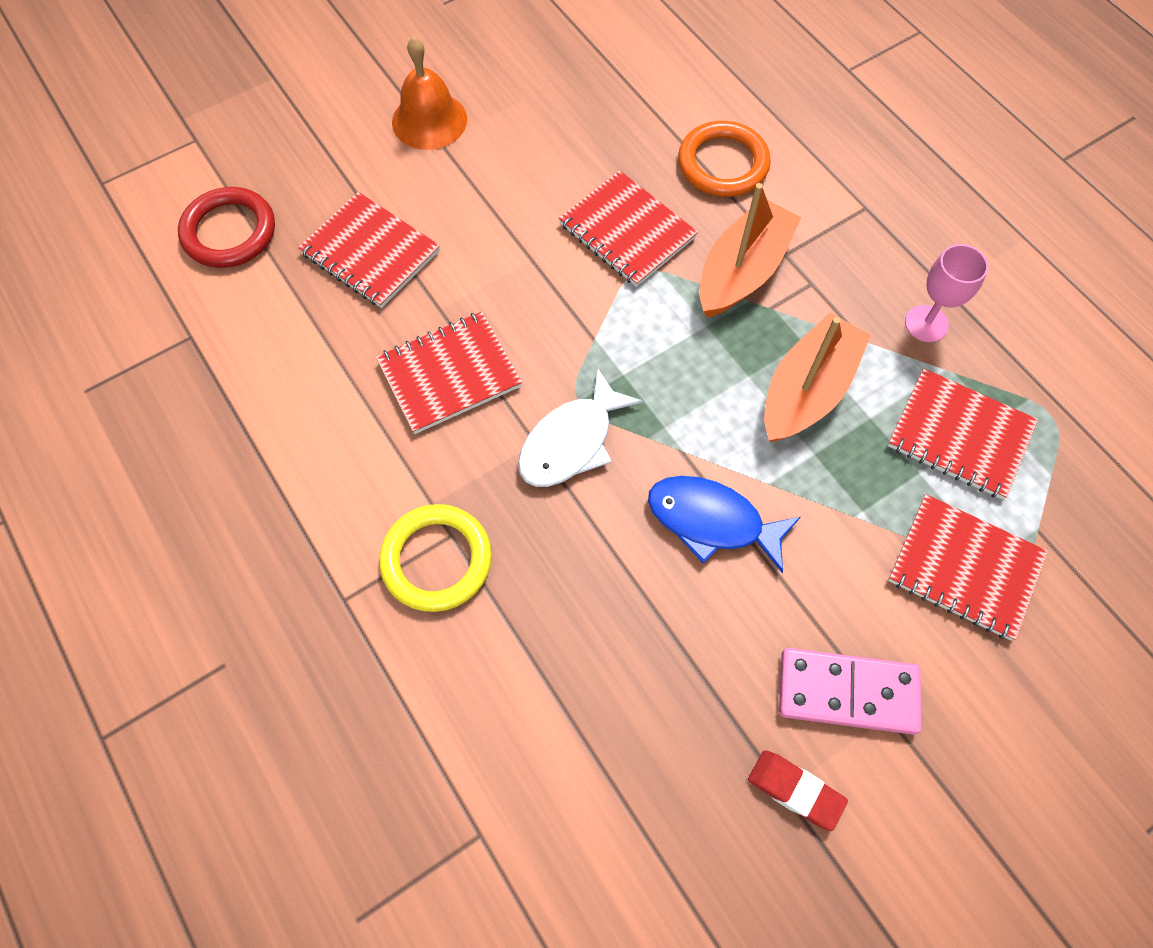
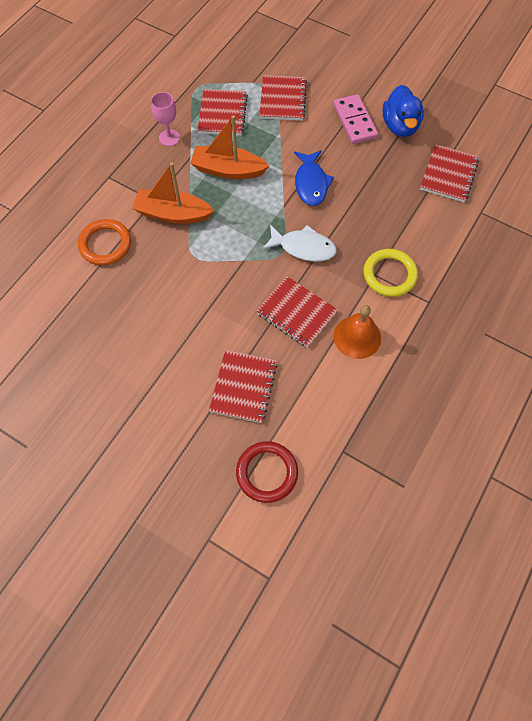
camera: 115 degrees left, 0 degrees up
orange bell [392,37,467,150] -> orange bell moved to [334,305,381,359]
red notebook [559,170,698,287] -> red notebook moved to [420,144,479,202]
red eraser [748,751,848,831] -> blue duck [383,85,424,137]

